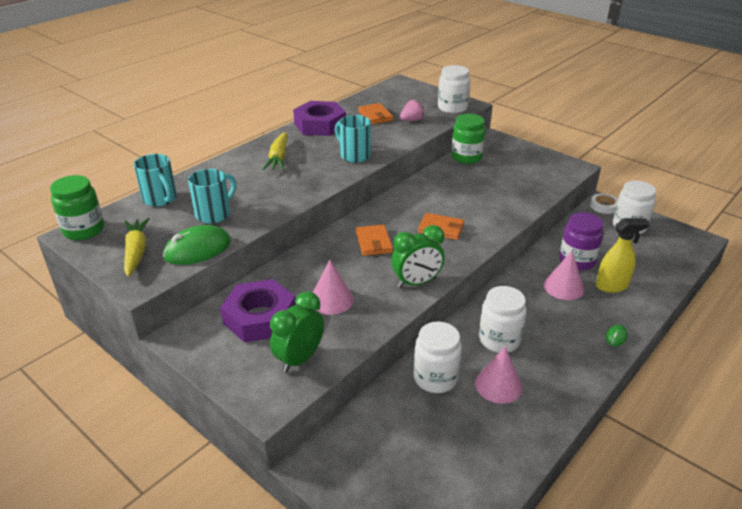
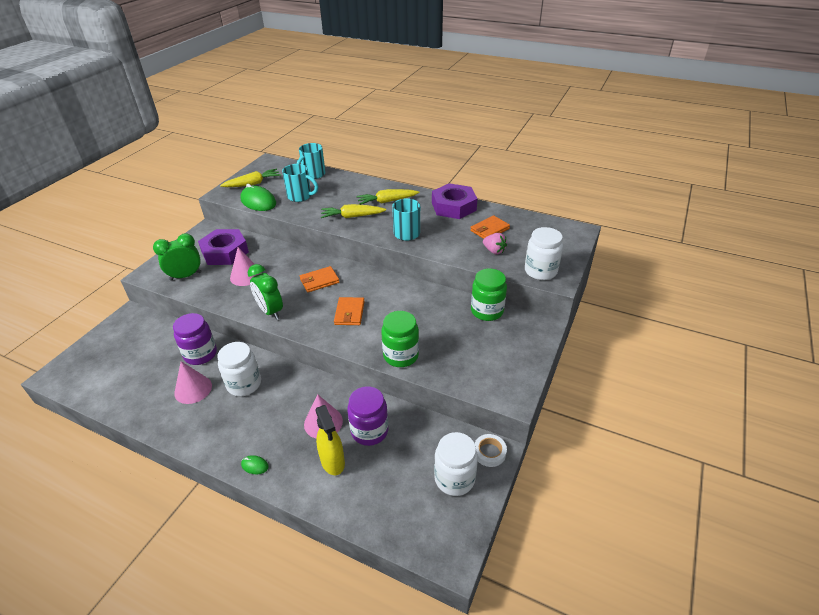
camera: 75 degrees right, 5 degrees up
green jar [50,175,104,240] -> green jar moved to [381,311,419,367]
green clock [270,291,324,373] -> green clock turned 45 degrees counterclockwise [153,234,201,281]
white jar [414,322,462,393] -> purple jar [173,313,217,365]
none -> yellow carrot [321,204,386,218]

